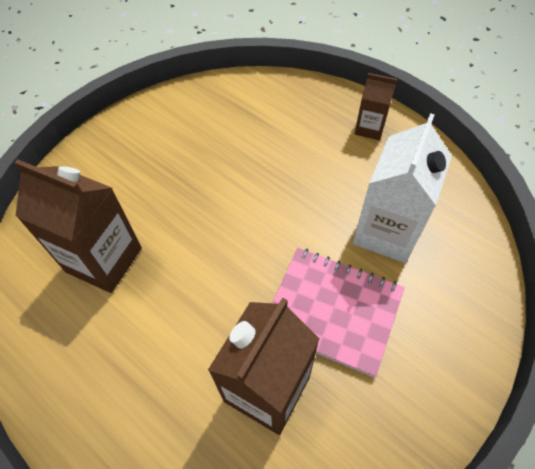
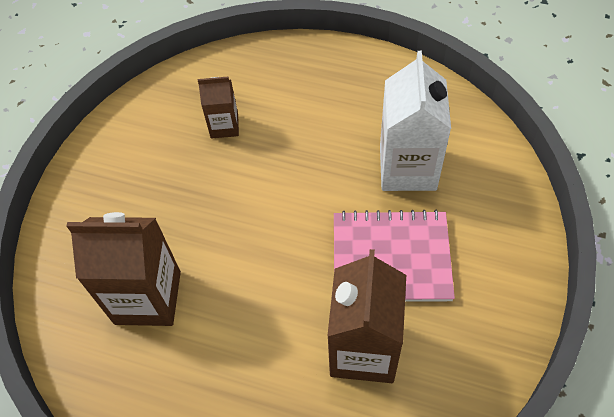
camera: 20 degrees left, 0 degrees up
brown carton [355,73,397,140] -> brown carton moved to [198,77,239,139]

